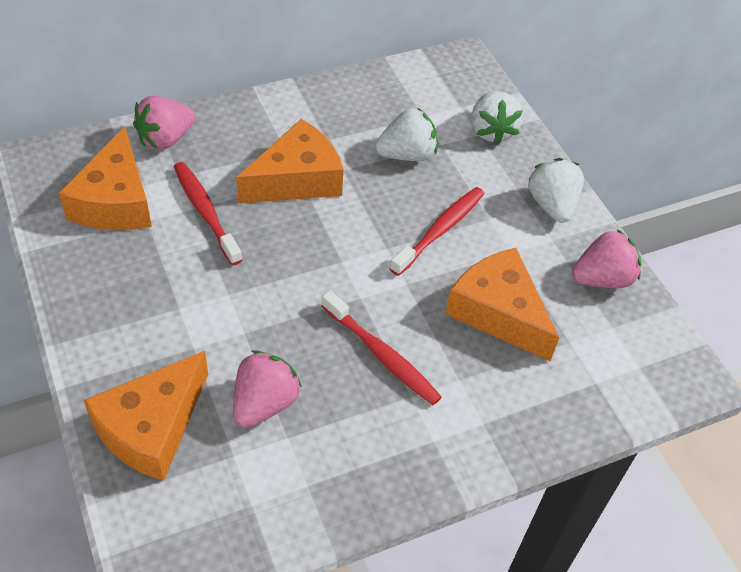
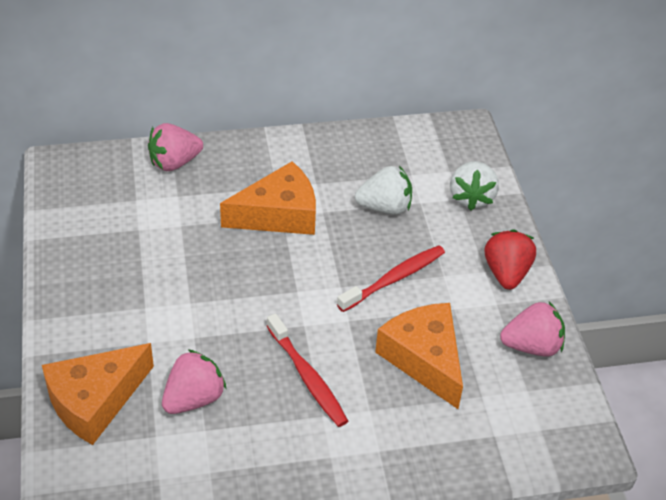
camera: 15 degrees right, 5 degrees down
orange cheese [59,127,152,230] -> none
red toothbrush [174,162,242,265] -> none
white strawberry [528,158,584,223] -> red strawberry [485,229,536,290]

